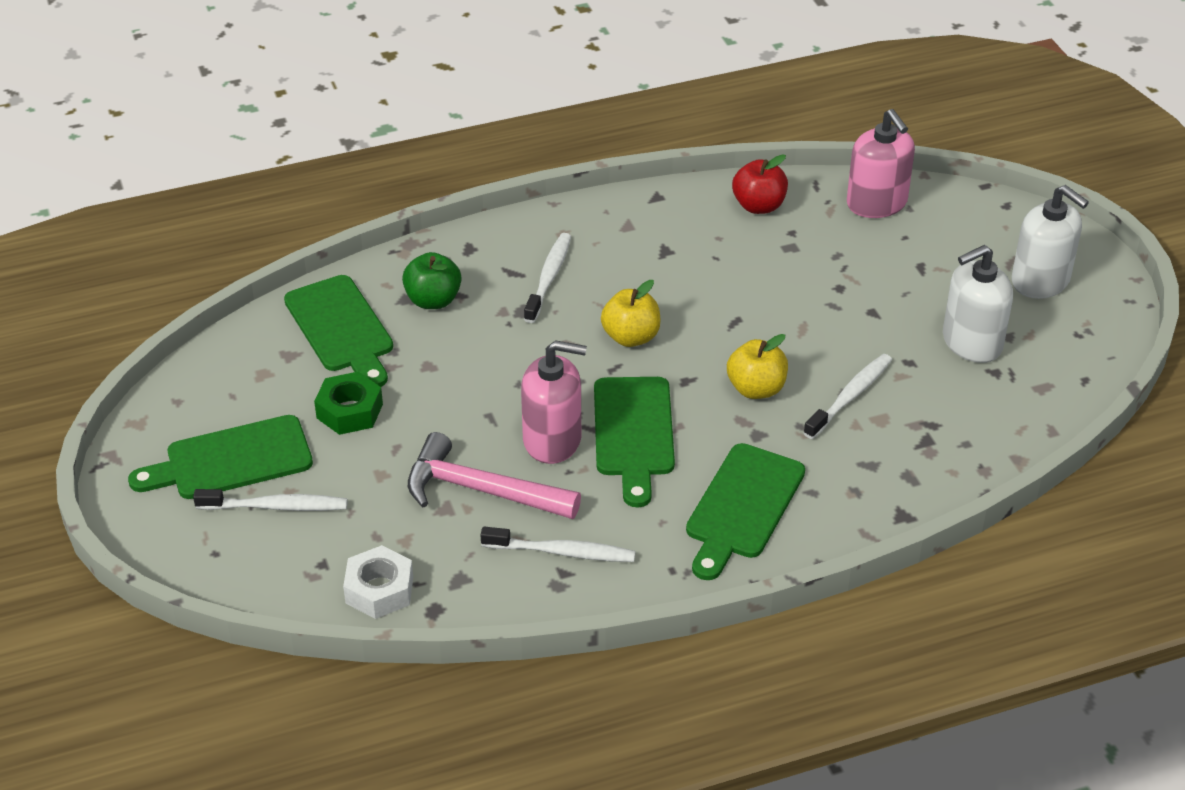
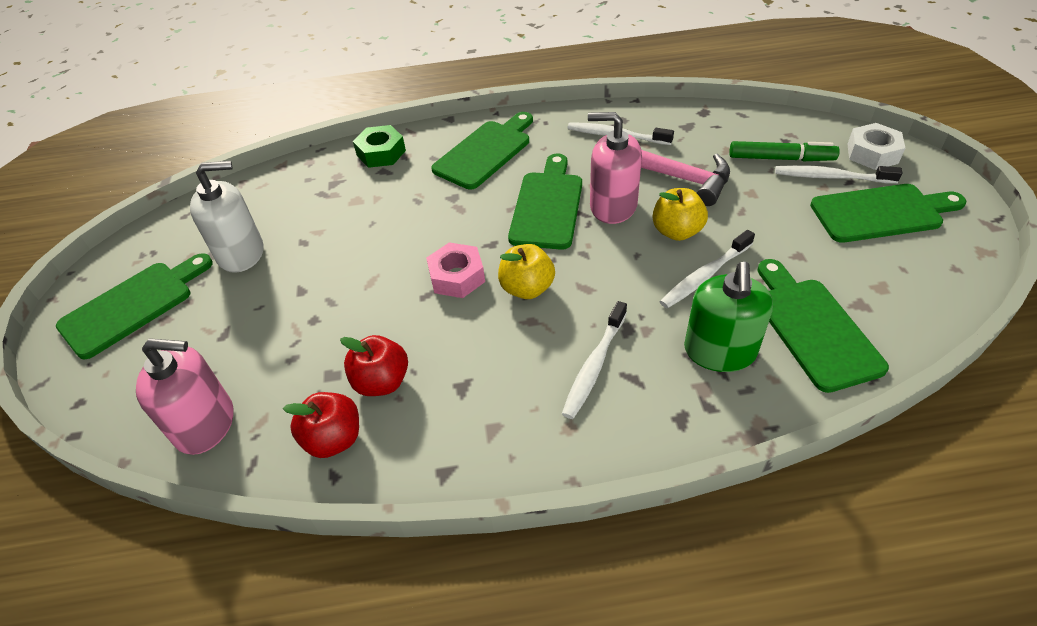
camera: 165 degrees left, 5 degrees up
green nut [314,372,383,435] -> green nut moved to [353,125,406,168]
white nut [343,545,413,619] -> white nut moved to [847,123,905,170]
green apple [402,252,461,309] -> green soap dispenser [684,262,773,372]
yellow apple [727,334,788,399] -> yellow apple moved to [653,188,708,241]
white toothbrush [803,354,892,439] -> white toothbrush moved to [660,230,755,308]
pink soap dispenser [847,109,915,218] -> pink soap dispenser turned 105 degrees clockwise [136,338,233,455]
white soap dispenser [1012,185,1089,299] -> green cutting board [56,253,213,359]
none -> red apple [340,335,408,396]
none -> pink nut [426,242,485,298]
none -> green marker [729,141,840,161]

